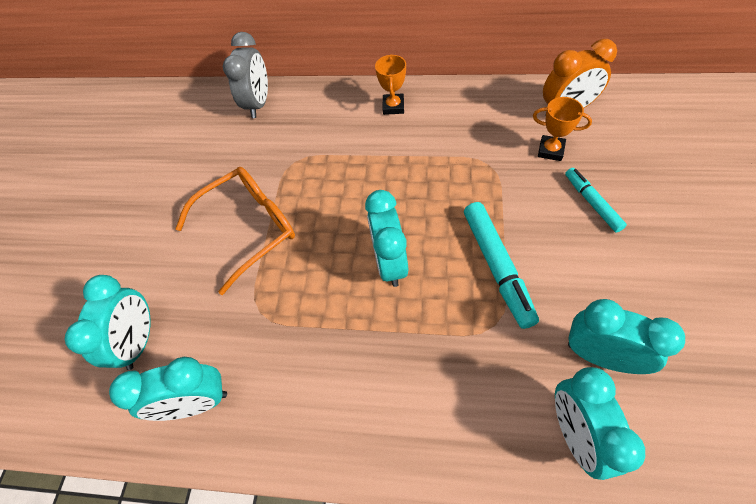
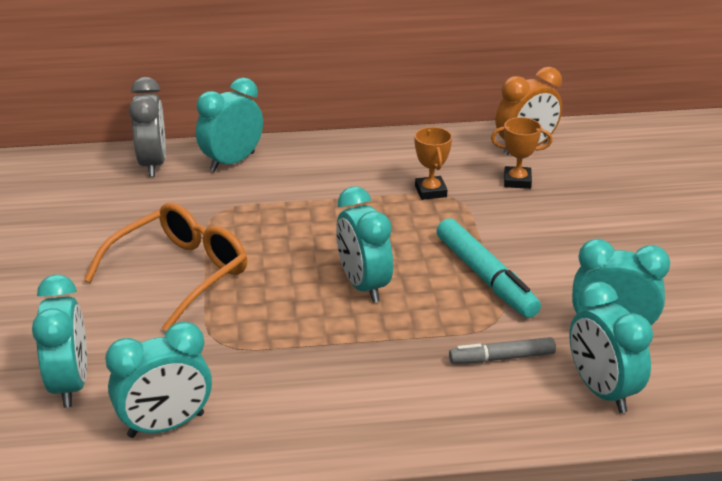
camera: 20 degrees left, 25 degrees down
orange trophy [375,54,406,115] -> orange trophy moved to [414,127,452,200]
turquoise marker [565,168,627,233] -> none
none -> turquoise clock [196,77,263,172]
none -> grey marker [449,337,556,364]

